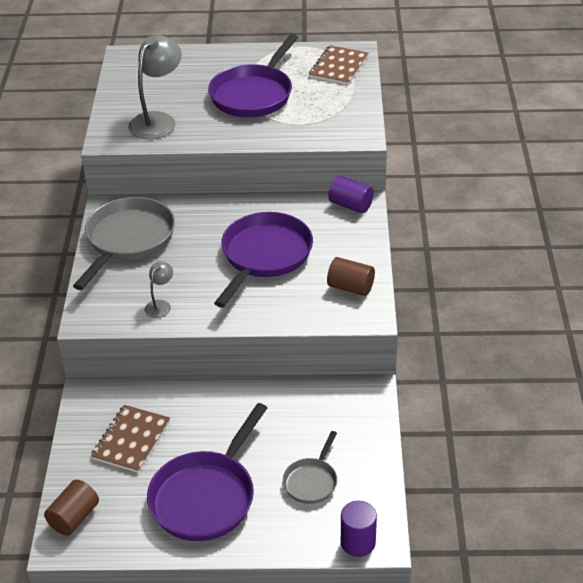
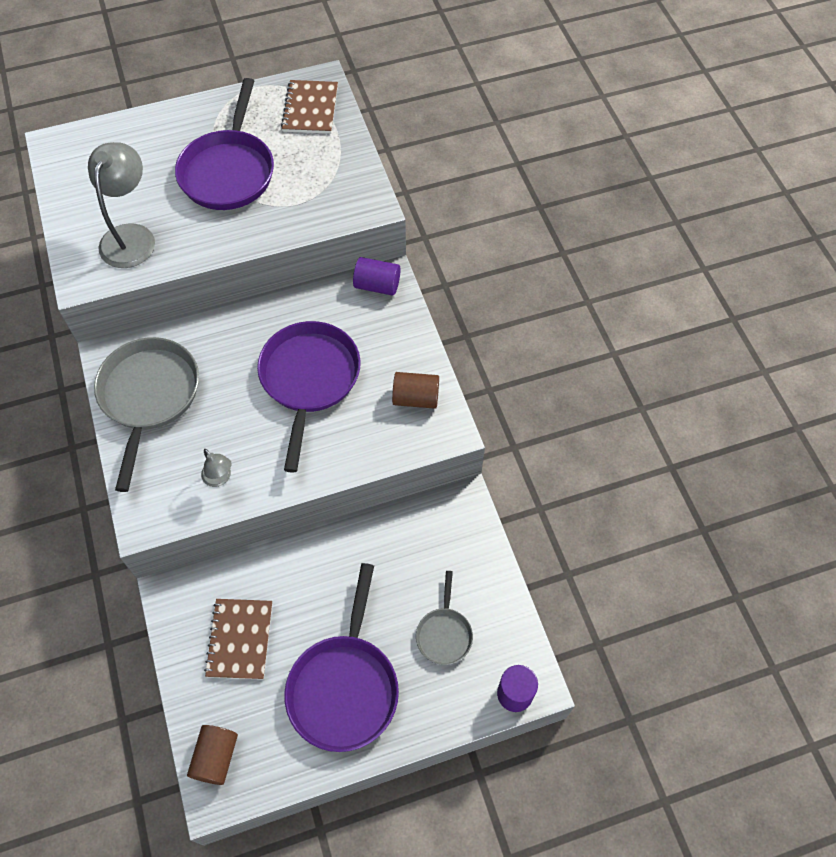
camera: 20 degrees left, 20 degrees up
grey lamp [144,262,173,318] -> grey lamp turned 135 degrees clockwise [201,449,232,487]

